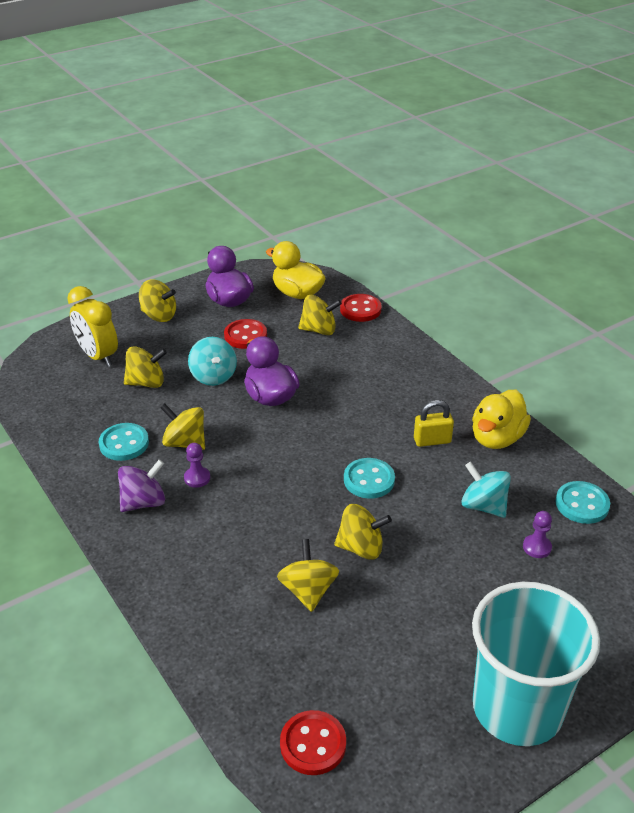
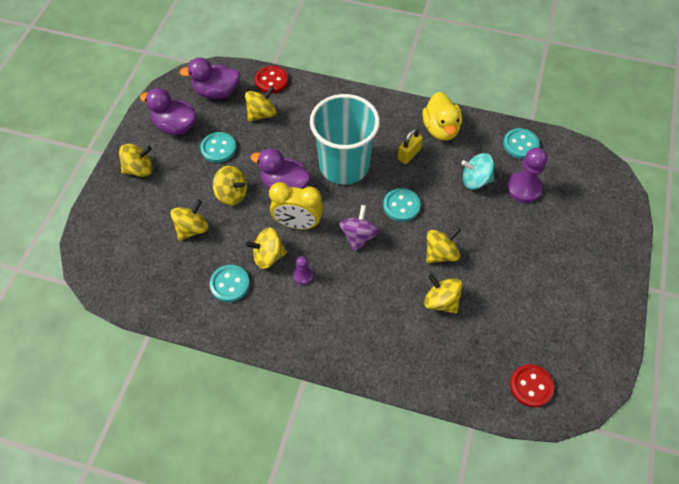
camera: 40 degrees left, 20 degrees up
yellow clock [67,286,118,367] -> yellow clock moved to [269,182,323,229]
purple spinning top [118,460,165,512] -> purple spinning top moved to [339,205,380,251]
turquoise spinning top [188,337,237,386] -> yellow spinning top [213,166,247,206]
red button [224,319,267,349] -> turquoise button [200,132,236,163]
yellow duck [266,241,326,299] -> purple duck [180,58,240,99]
turquoise cup [472,582,600,746] -> turquoise cup moved to [310,94,380,185]
purple pawn [523,511,552,558] -> purple pawn [507,147,548,203], size x1.86

